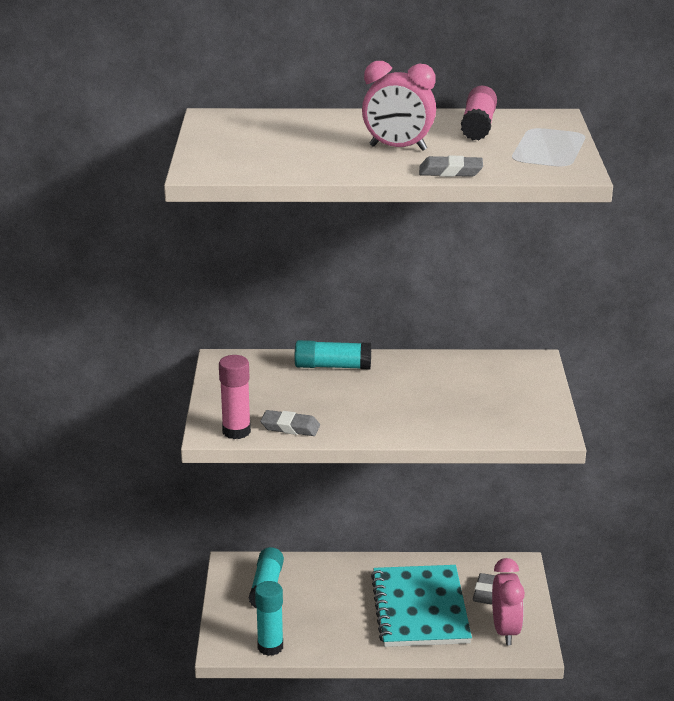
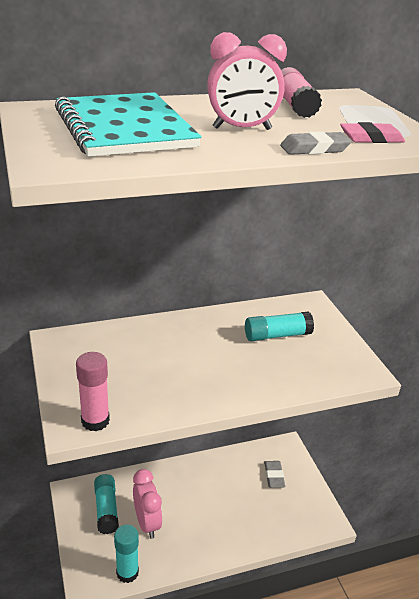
camera: 20 degrees left, 5 degrees up
grey eraser [260,410,320,436] -> none
turquoise glue stick [295,340,371,369] -> turquoise glue stick moved to [245,311,314,341]
turquoise notebook [371,565,472,647] -> turquoise notebook moved to [55,92,202,157]
pink clock [492,558,525,645] -> pink clock moved to [133,469,163,539]
none -> pink eraser [340,122,405,143]

